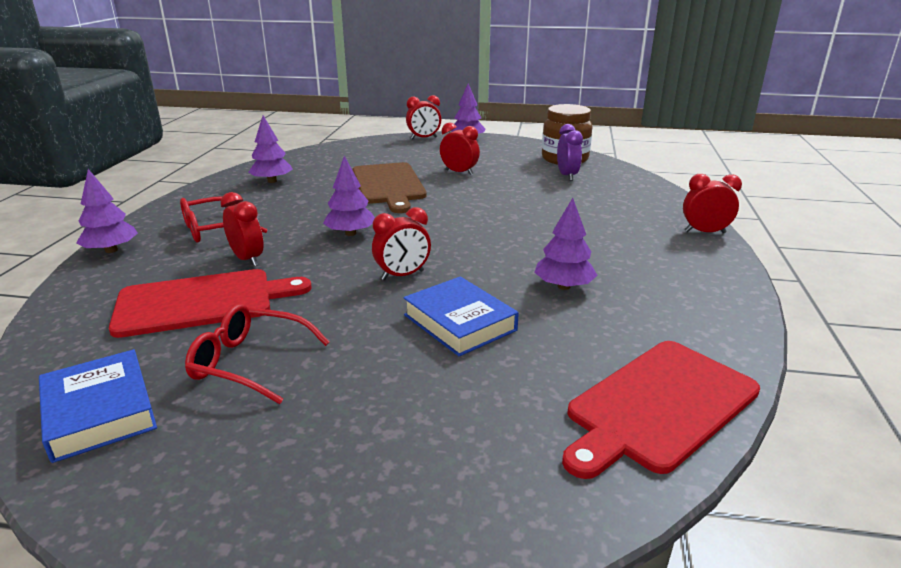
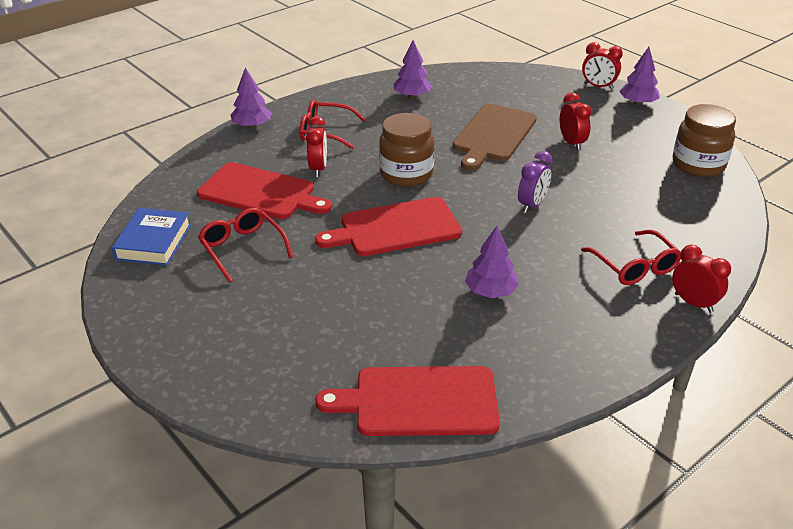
camera: 40 degrees right, 10 degrees up
purple tree [323,156,375,236] -> brown jar [379,113,434,187]
red clock [372,207,431,280] -> red cutting board [315,197,462,256]
blue book [403,276,519,357] -> none
purple clock [557,124,583,181] -> purple clock moved to [518,151,552,213]
none -> red glasses [581,230,681,285]

